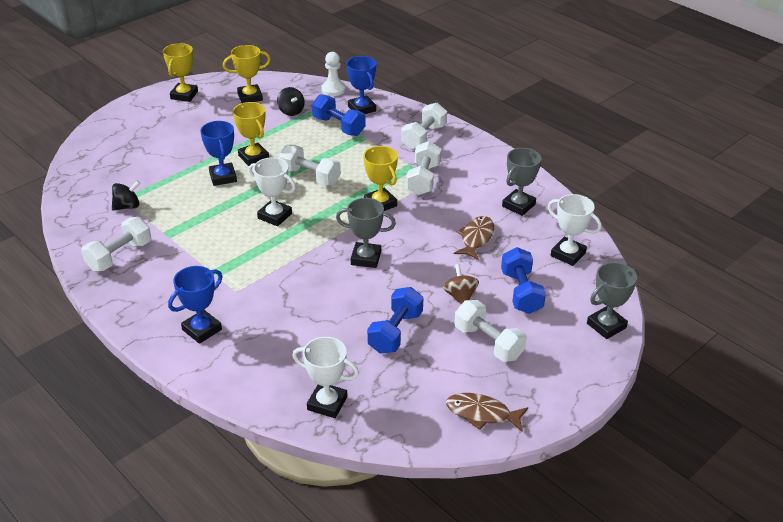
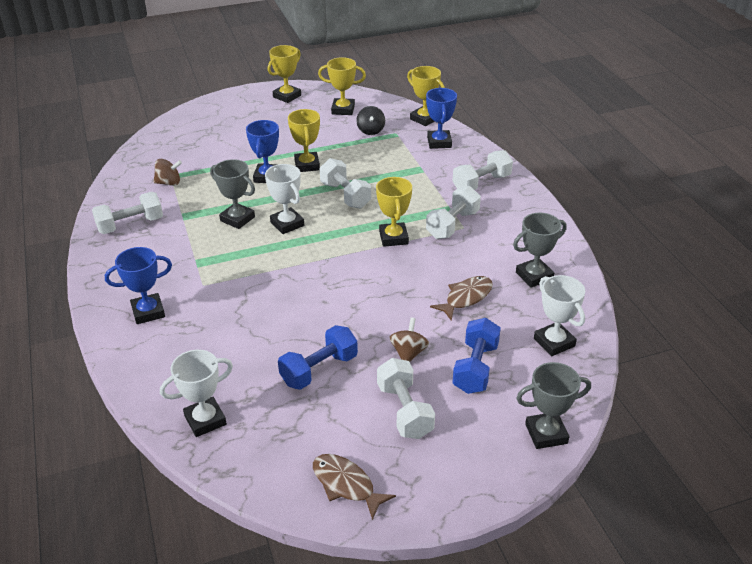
camera: 25 degrees right, 0 degrees up
black spinning top [112,181,140,211] -> brown spinning top [154,159,182,186]
white trophy [292,337,359,418] -> white trophy turned 75 degrees counterclockwise [160,350,233,437]
blue dumbbell [312,94,366,136] -> none
white pawn [321,52,346,96] -> yellow trophy [407,66,445,126]
grey trophy [336,198,396,268] -> grey trophy moved to [210,159,255,229]

